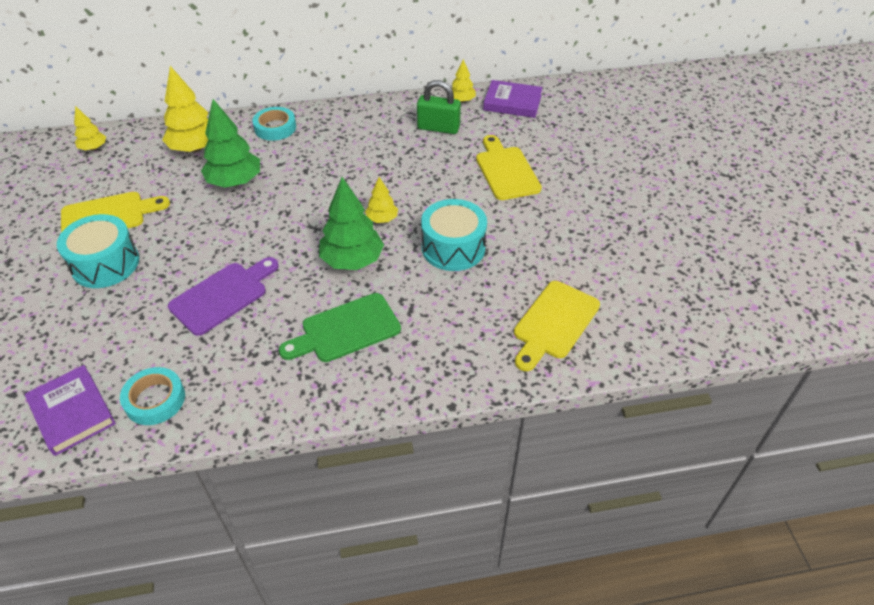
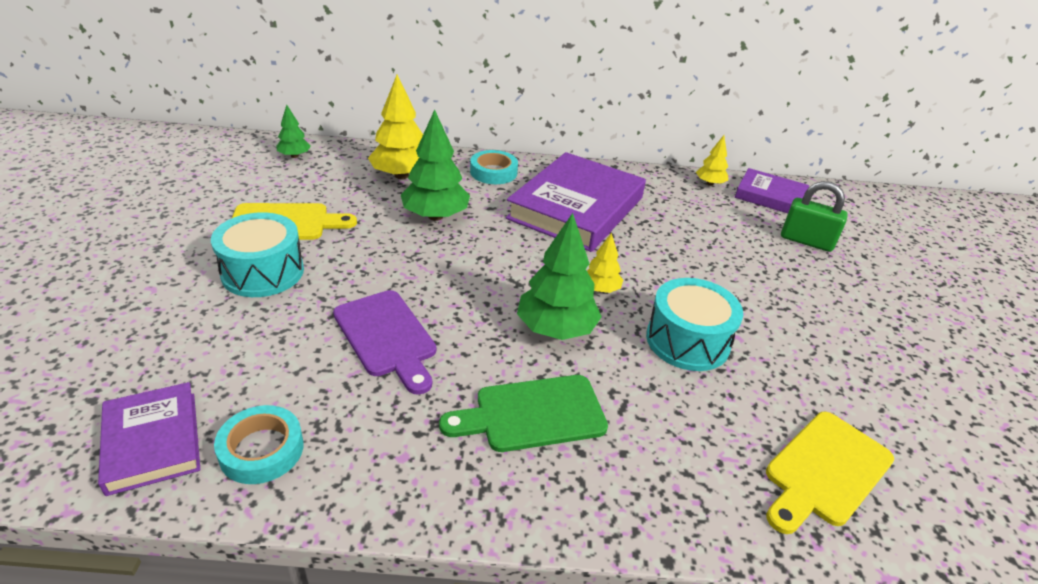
camera: 10 degrees right, 10 degrees down
yellow tree [74,106,106,151] -> green tree [277,105,311,158]
purple cutting board [168,257,279,336] -> purple cutting board turned 90 degrees clockwise [333,290,436,394]
green padlock [417,80,461,134] -> green padlock moved to [781,181,848,252]
yellow cutting board [476,135,542,200] -> none
none -> purple book [506,152,646,252]

